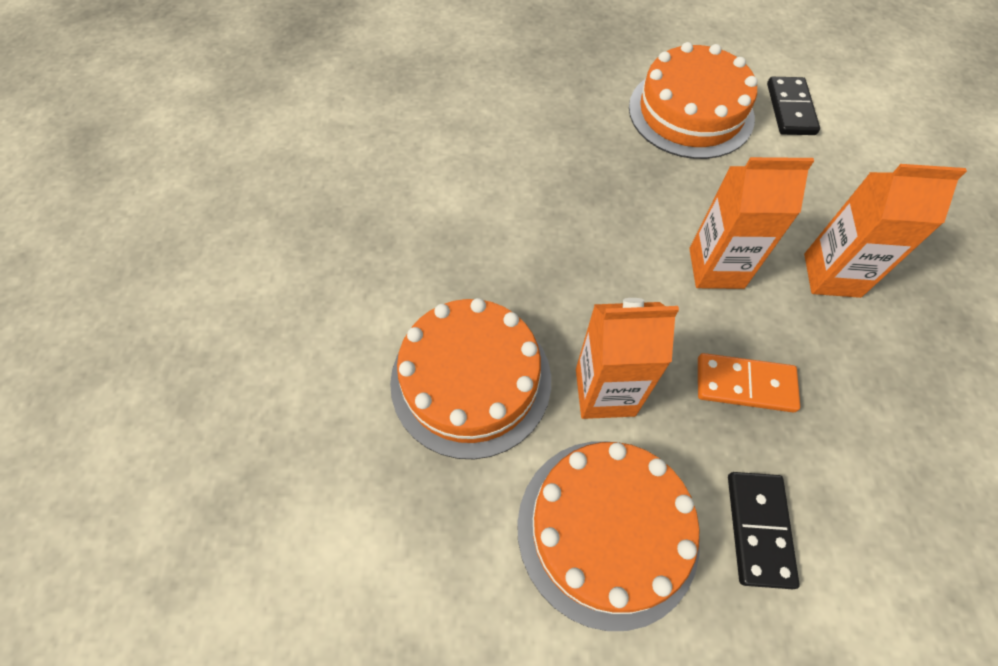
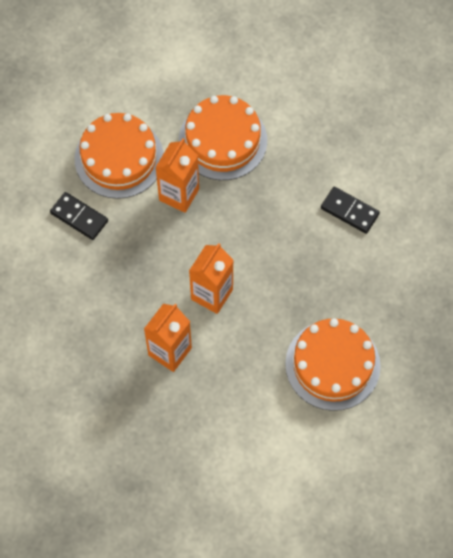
camera: 120 degrees right, 5 degrees up
orange domino [698,353,800,412] -> none
black domino [767,77,820,135] -> black domino moved to [321,187,380,234]

